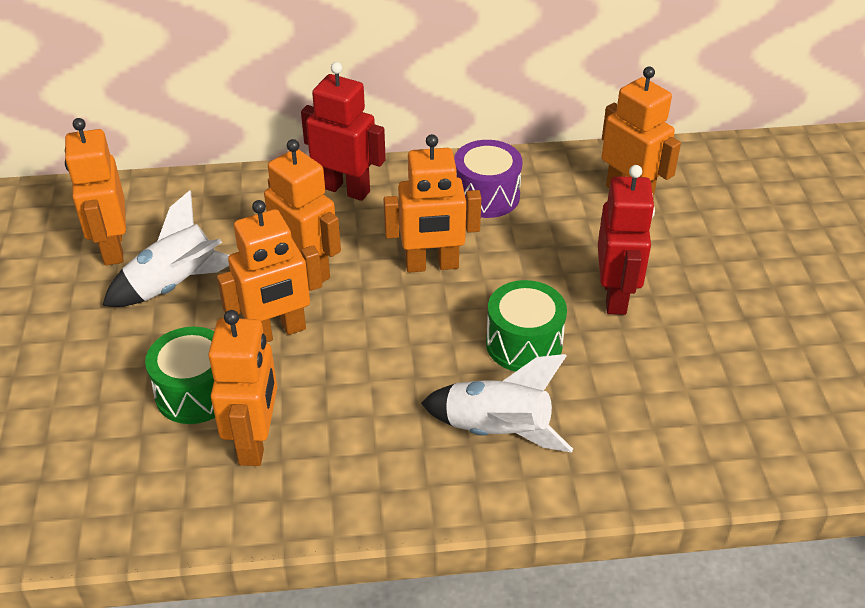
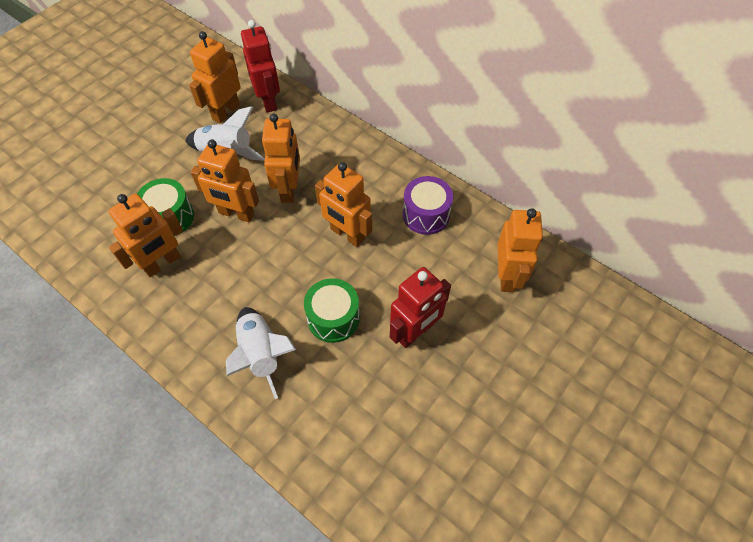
camera: 45 degrees right, 15 degrees up
red robot [301,62,386,201] -> red robot moved to [241,20,280,113]

